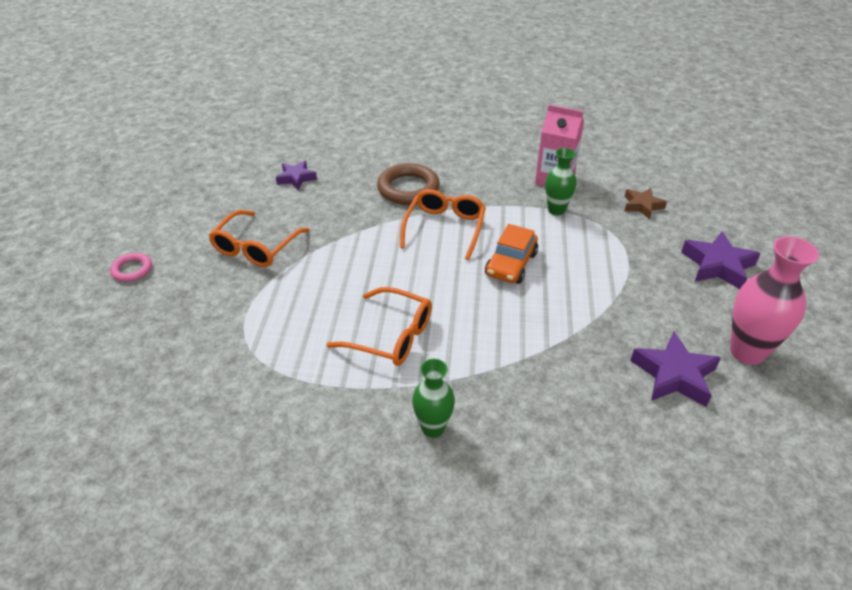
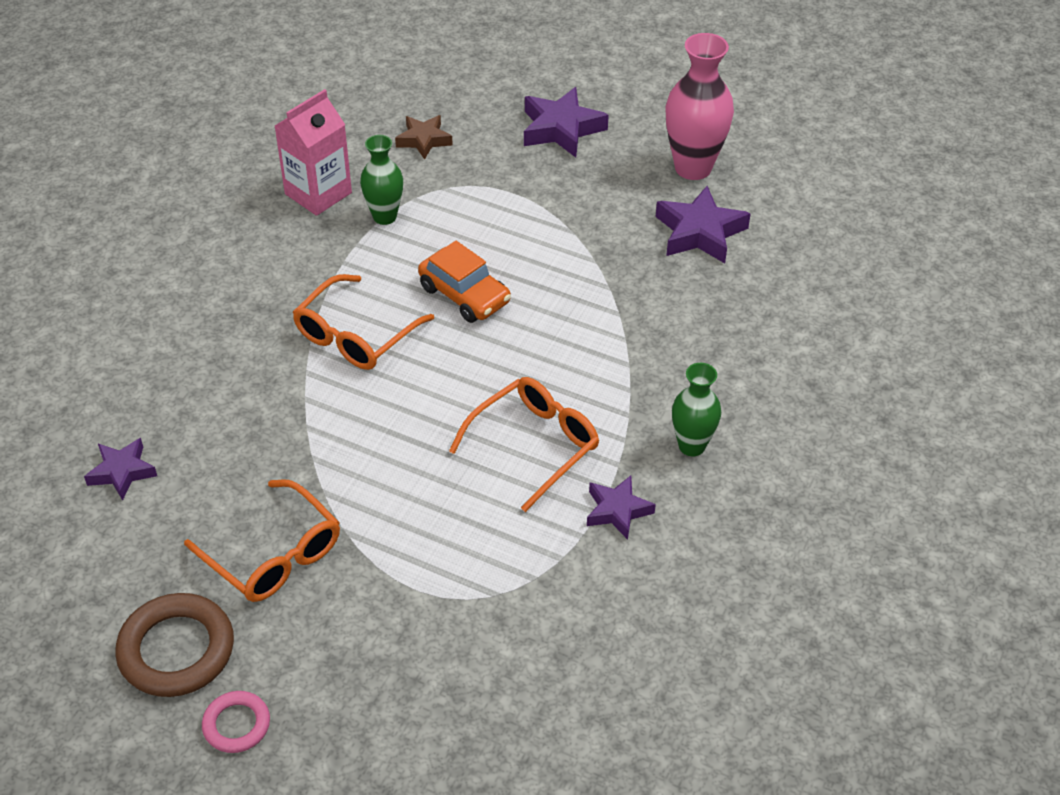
camera: 70 degrees left, 5 degrees up
brown ring [377,163,440,205] -> brown ring moved to [115,593,234,697]
orange glasses [400,189,486,260] -> orange glasses turned 90 degrees counterclockwise [293,274,434,370]
none -> purple star [587,475,656,540]

